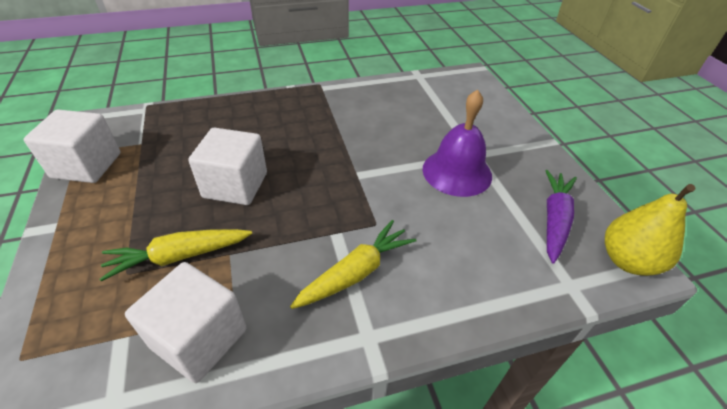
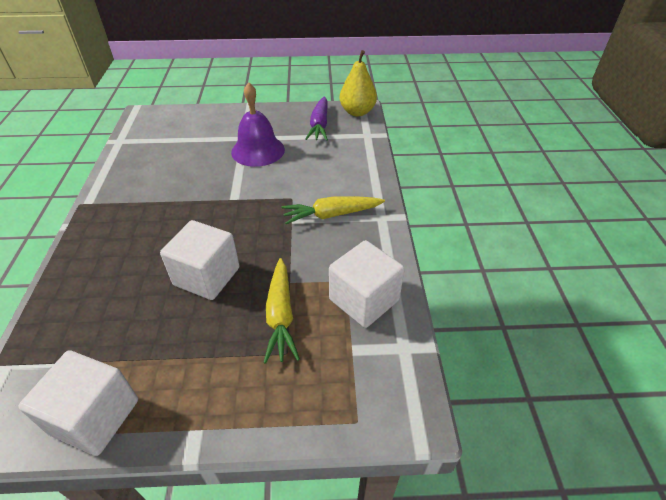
camera: 75 degrees left, 0 degrees up
yellow carrot [290,220,416,309] -> yellow carrot turned 75 degrees counterclockwise [281,196,385,224]
purple carrot [545,170,577,263] -> purple carrot turned 120 degrees counterclockwise [305,97,328,141]

